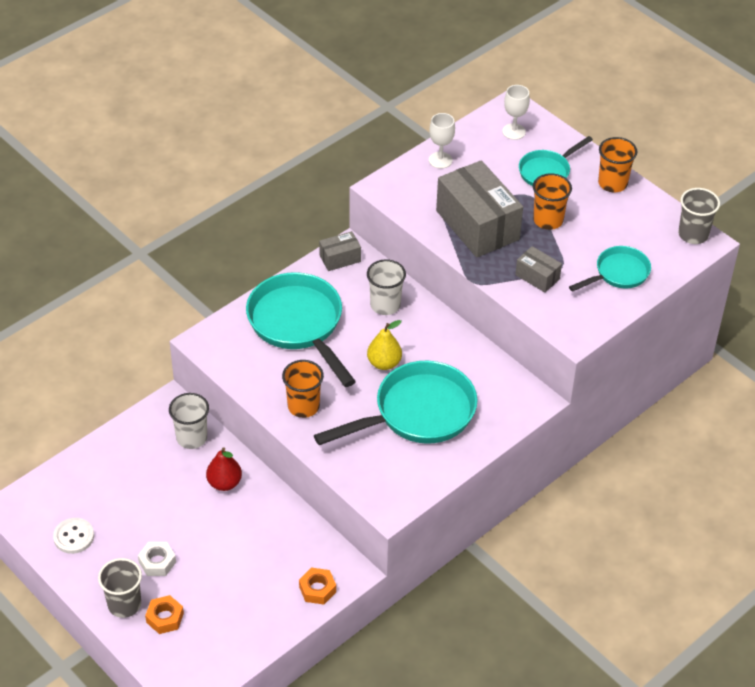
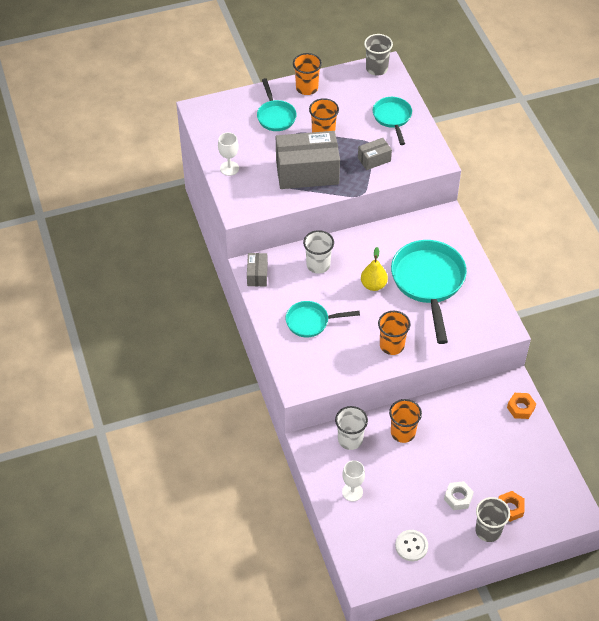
camera: 65 degrees left, 5 degrees up
red pear [206,447,242,491] -> orange cup [389,399,422,443]
turquoise pan [246,272,356,387] -> turquoise pan [286,301,360,338], size x0.56
white goblet [502,85,530,140] -> white goblet moved to [342,460,365,501]

